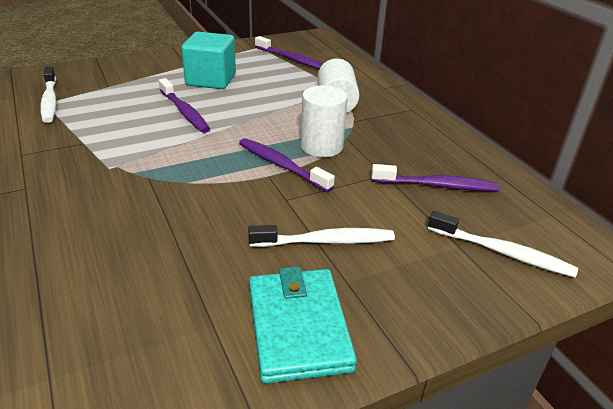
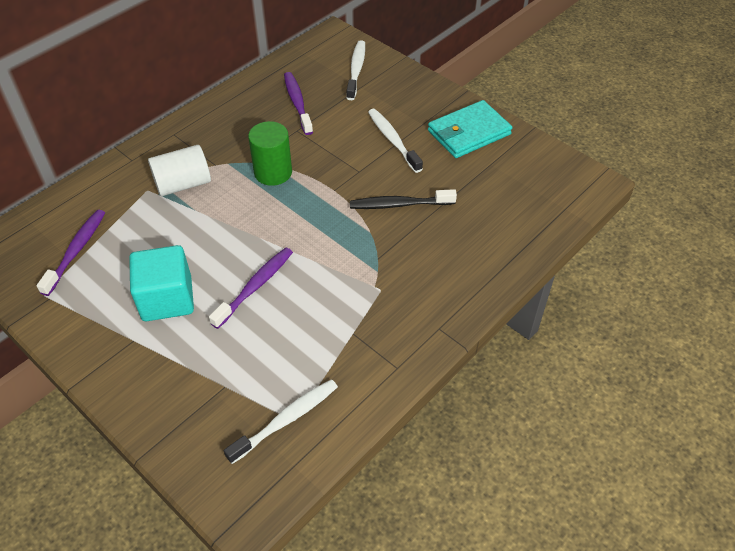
camera: 110 degrees left, 15 degrees up
purple toothbrush [239,138,335,192] -> none
white cylinder [301,85,348,157] -> green cylinder [248,121,292,186]
none -> black toothbrush [350,189,457,209]

